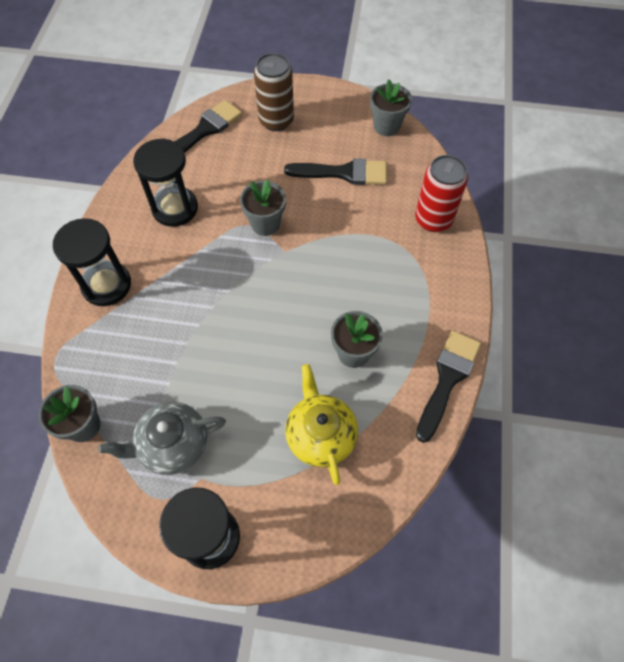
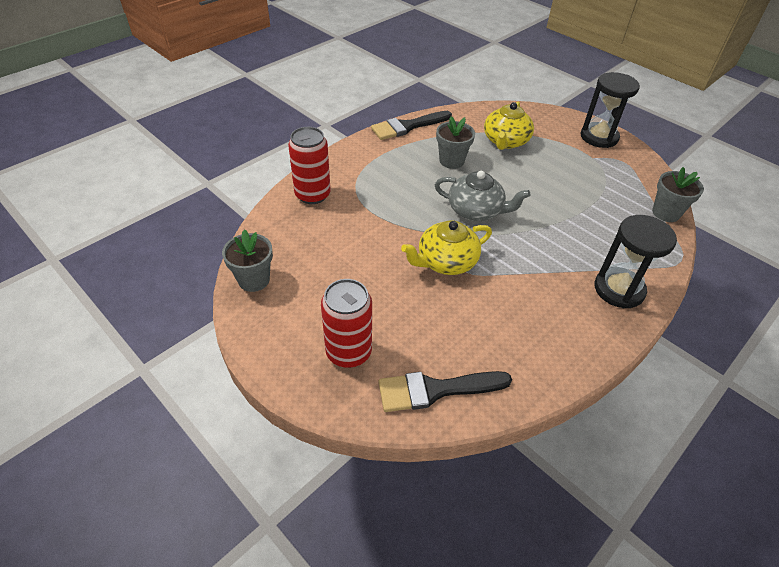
camera: 145 degrees left, 15 degrees down
grey teapot [98,402,226,475] -> grey teapot moved to [435,171,530,221]
black hourglass [133,138,198,227] -> none
grey flower pot [240,179,286,236] -> yellow teapot [401,220,492,275]
brown can [254,53,294,131] -> red can [321,279,372,368]
black brush [284,158,387,185] -> none

